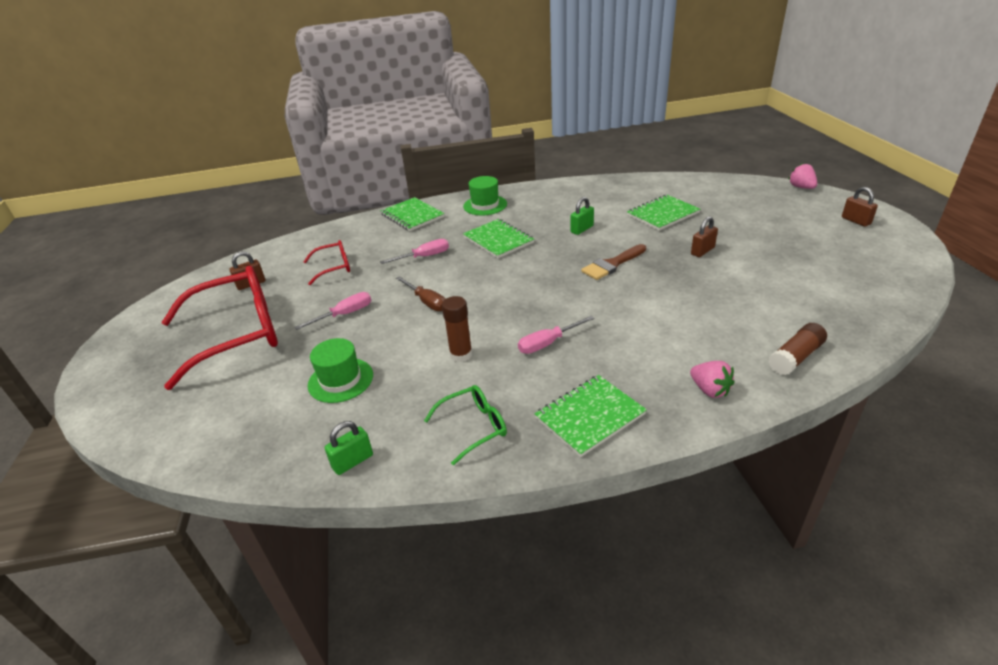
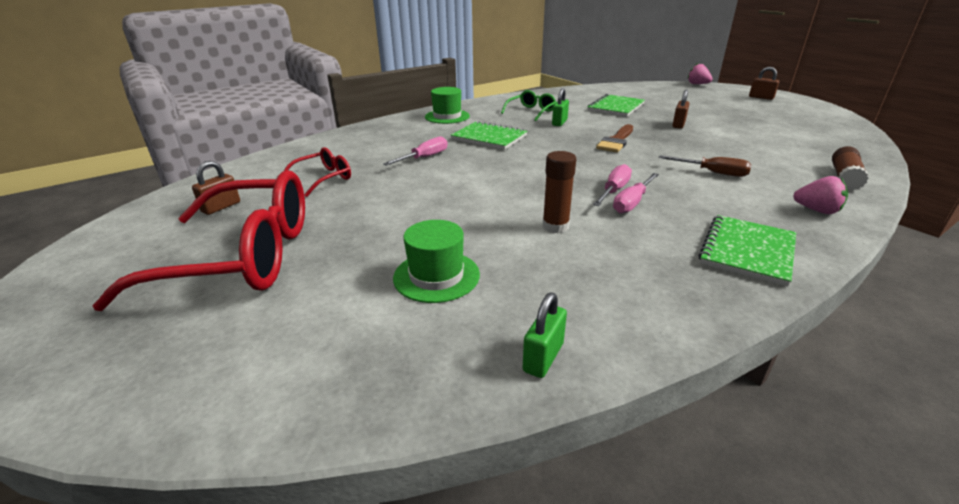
camera: 25 degrees left, 5 degrees down
red glasses [162,266,278,390] -> red glasses turned 45 degrees clockwise [92,170,305,311]
pink screwdriver [294,292,371,330] -> pink screwdriver moved to [593,164,632,206]
green notebook [381,197,445,231] -> none
brown screwdriver [396,276,446,311] -> brown screwdriver moved to [658,155,752,177]
green glasses [424,385,507,465] -> green glasses moved to [501,90,557,121]

